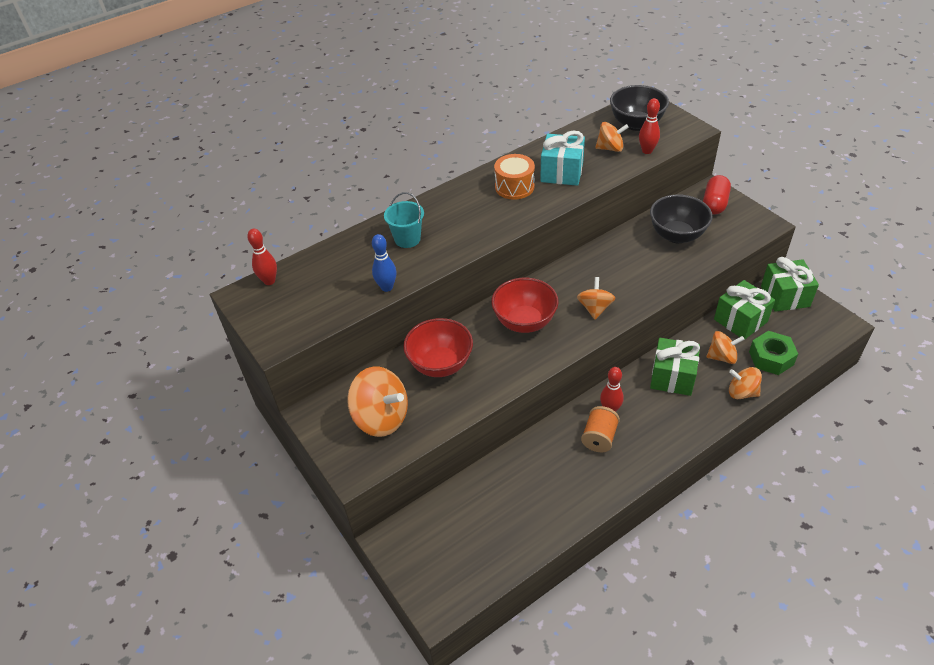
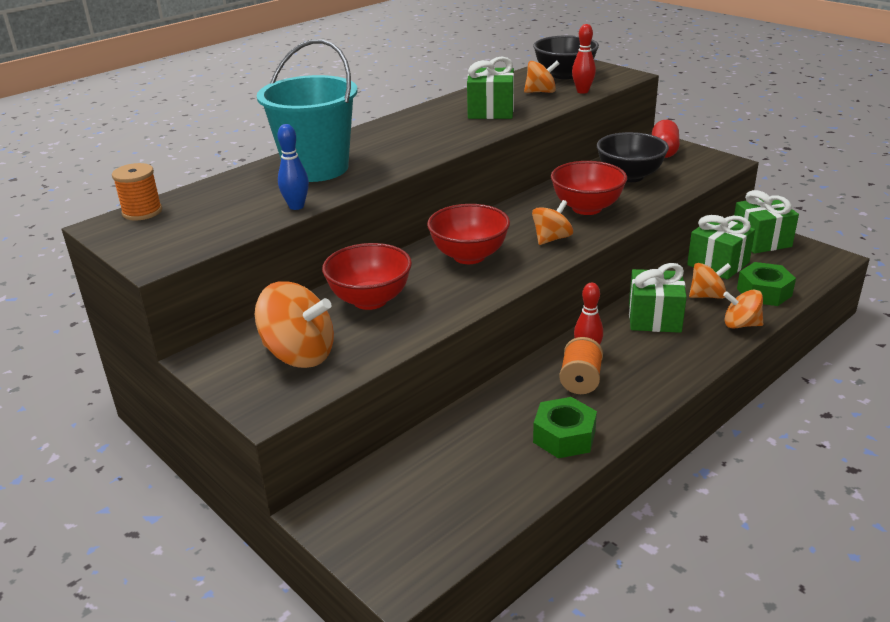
camera: 10 degrees left, 15 degrees down
red bowling pin [247,229,277,285] -> orange spool [112,163,162,221]
turquoise bucket [384,192,424,248] -> turquoise bucket [257,39,357,182], size x1.98
orange drum [494,154,535,200] -> none
turquoise gift [540,131,585,186] -> green gift [467,57,514,119]
orange spinning top [577,277,615,320] -> orange spinning top turned 45 degrees clockwise [532,200,573,245]
none -> green nut [533,397,597,458]
none -> red bowl [551,161,627,215]

